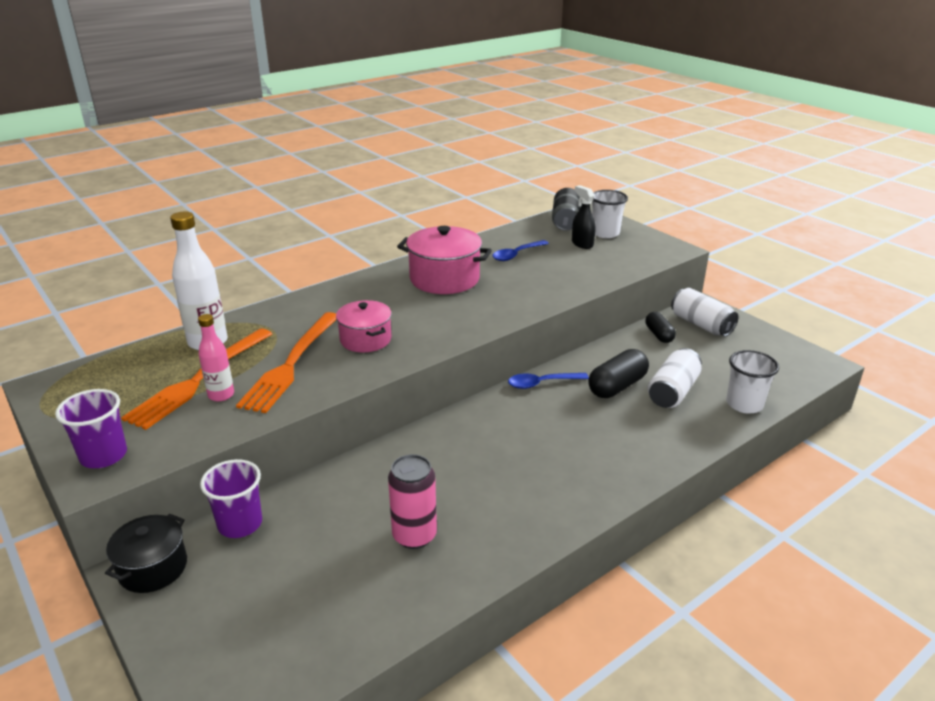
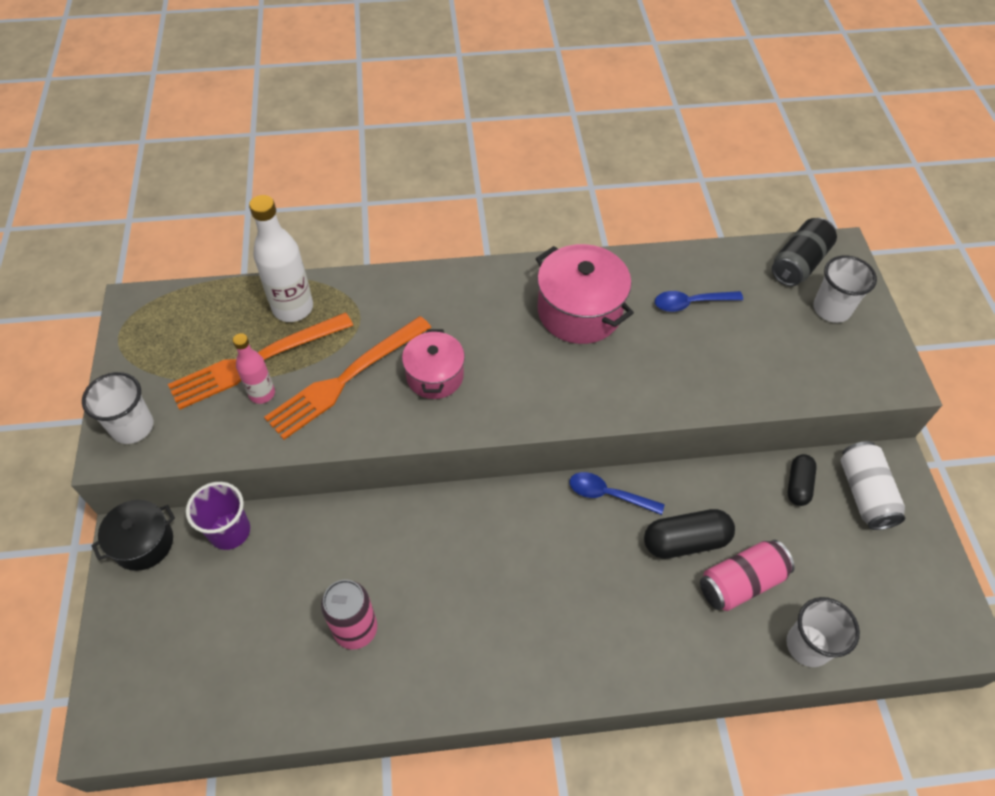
camera: 30 degrees right, 25 degrees up
purple cup [55,389,127,468] -> white cup [82,372,153,444]
black spray bottle [572,185,595,249] -> none
white can [648,348,702,408] -> pink can [700,540,795,611]

